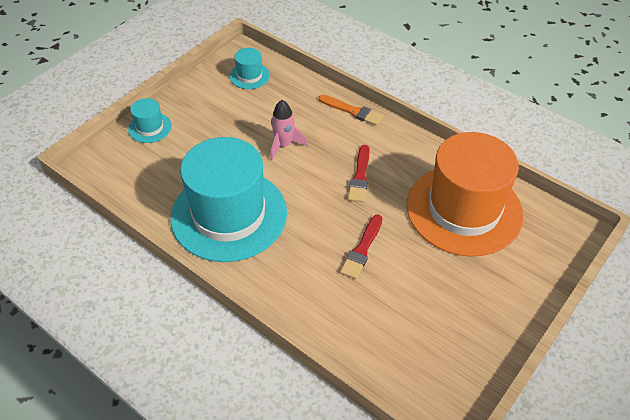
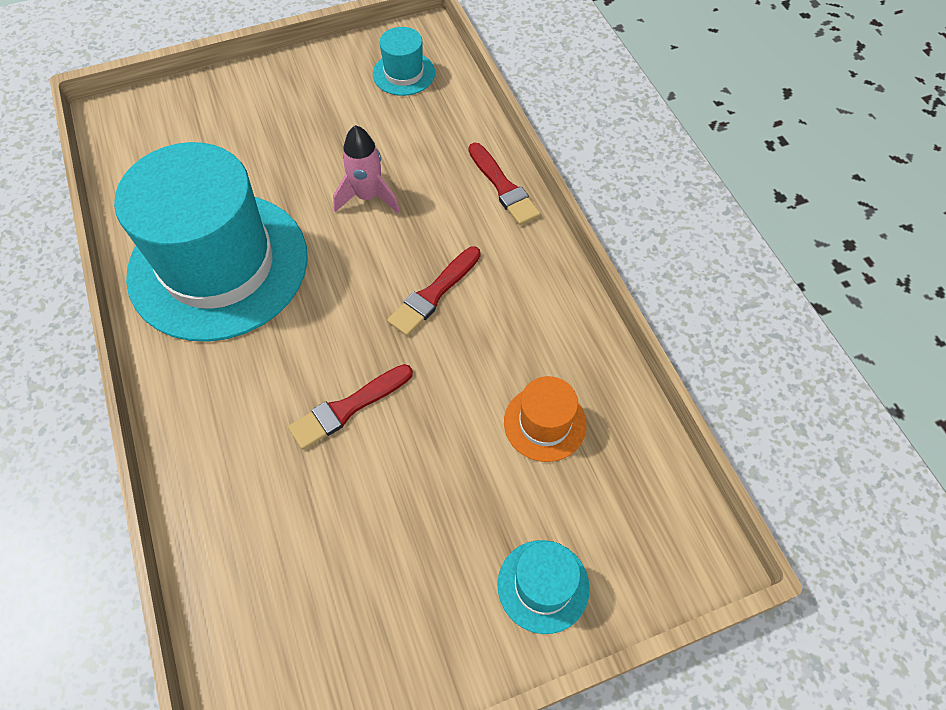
camera: 30 degrees right, 10 degrees up
turquoise hat [128,98,172,143] -> turquoise hat moved to [497,540,590,634]
orange brush [319,95,384,126] -> red brush [468,143,541,225]
orange hat [407,132,523,257] -> orange hat [504,376,586,462], size x0.41

